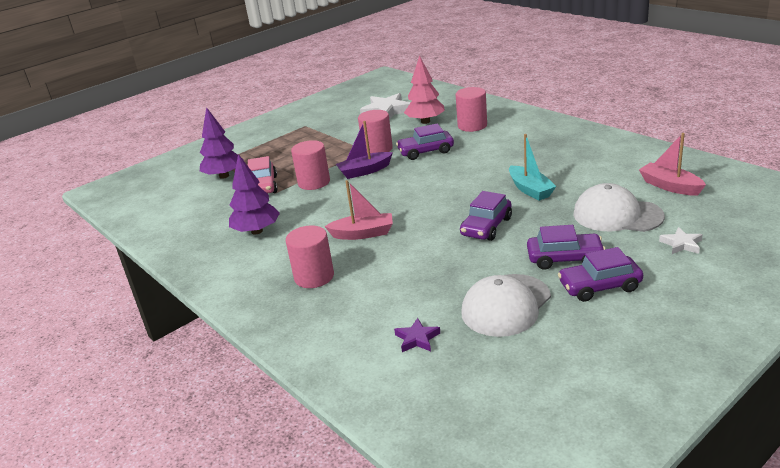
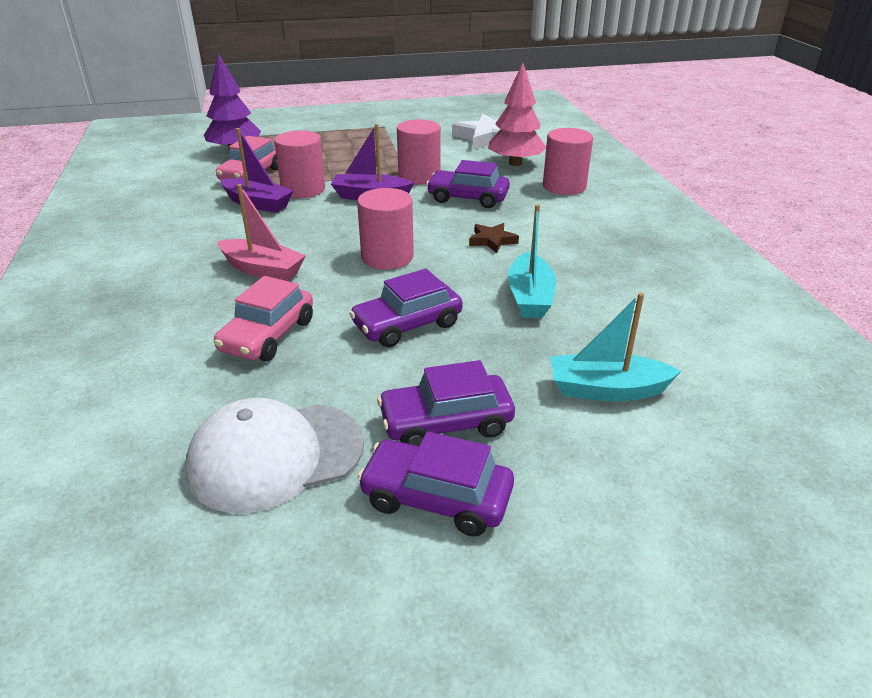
camera: 25 degrees right, 5 degrees up
purple tree [229,154,280,234] -> none
pink cylinder [286,225,334,288] -> pink cylinder moved to [357,188,414,270]
purple star [394,318,440,352] -> none
purple car [527,225,605,270] -> purple car turned 135 degrees clockwise [377,360,515,446]
white cap [573,183,665,232] -> turquoise boat [550,293,681,401]
pink boat [639,133,706,196] -> none
white star [659,227,703,254] -> none
none -> pink car [214,276,313,361]
none -> purple boat [220,128,294,213]
none -> brown star [469,223,519,253]

